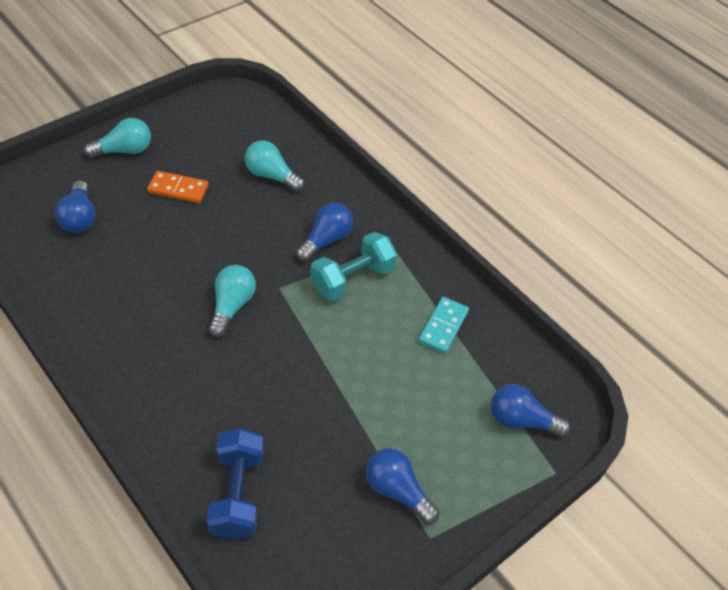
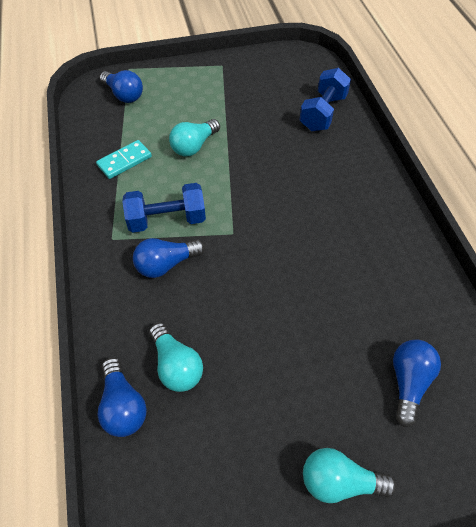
camera: 150 degrees left, 5 degrees up
orange domino [147,171,209,203] -> none
turquoise light bulb [209,265,256,337] -> turquoise light bulb moved to [169,119,220,157]
turquoise dumbbell [310,232,397,301] -> blue dumbbell [122,183,206,233]
blue light bulb [366,448,439,524] -> blue light bulb moved to [97,358,147,437]

